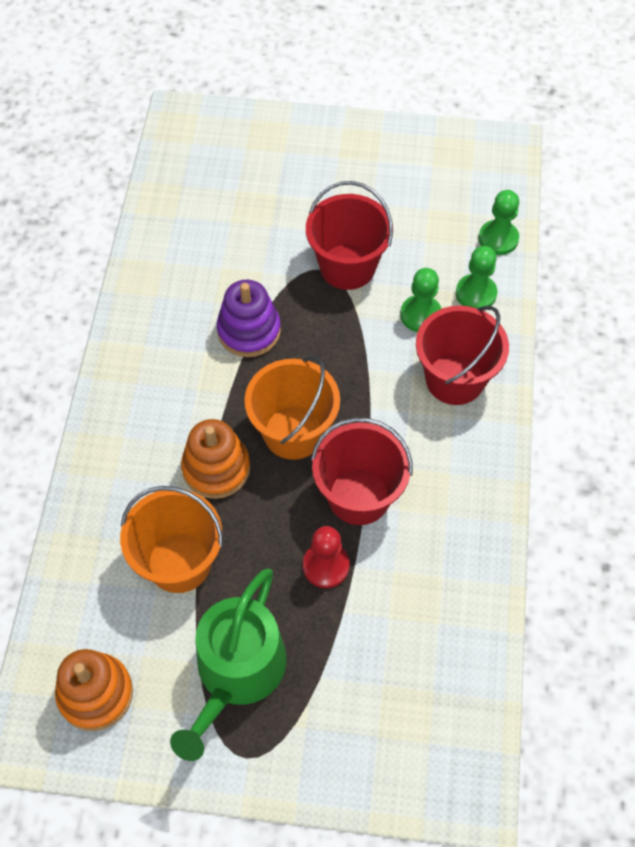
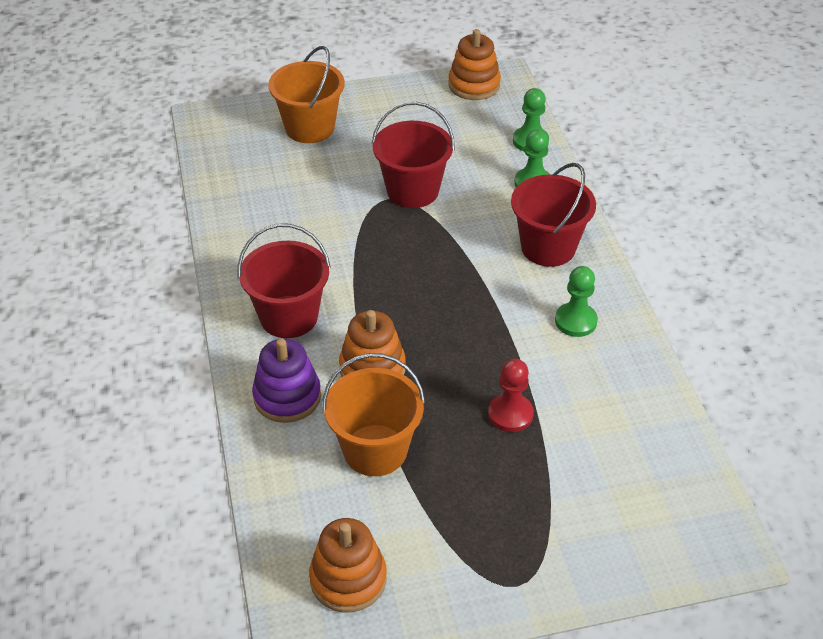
camera: 20 degrees left, 15 degrees down
green watering can [170,568,287,761] -> none
purple stacking toy [217,280,281,357] -> purple stacking toy moved to [252,338,321,423]
orange bucket [245,356,340,460] -> orange bucket moved to [268,46,345,143]
red bucket [311,418,413,525] -> red bucket moved to [238,223,331,338]
green pawn [400,268,442,332] -> green pawn moved to [555,266,598,337]
none -> orange stacking toy [449,29,501,100]

